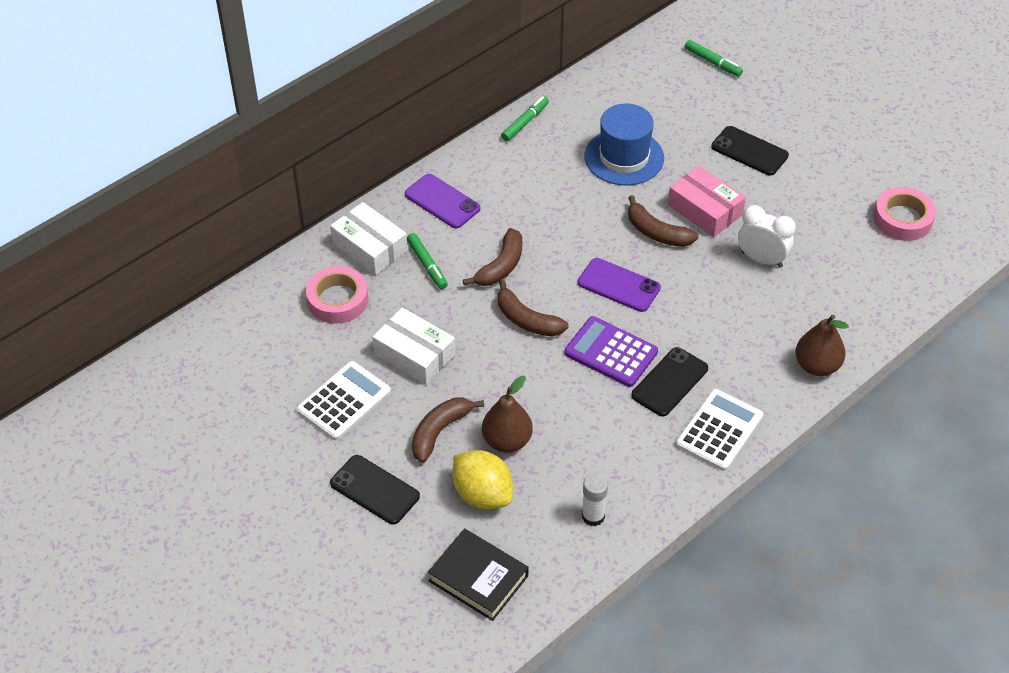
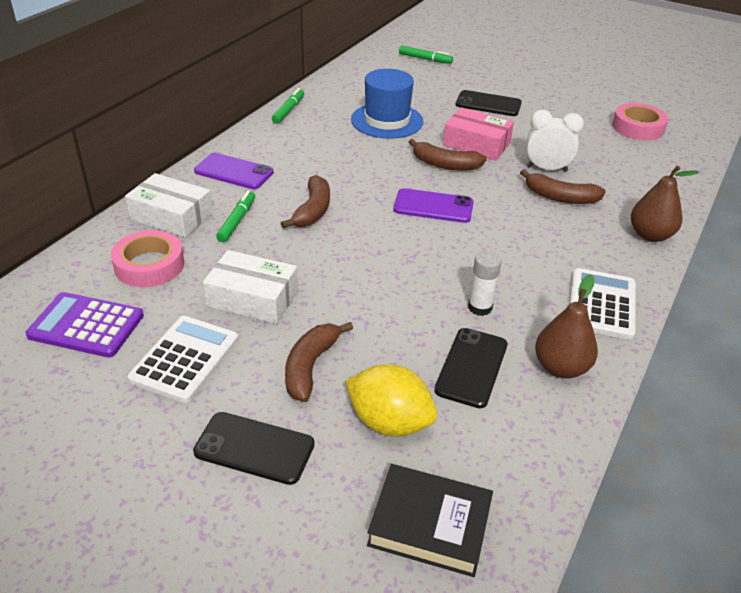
camera: 20 degrees left, 10 degrees down
green marker [407,233,448,289] -> green marker turned 120 degrees counterclockwise [216,191,255,242]
brown pear [482,376,533,453] -> brown pear moved to [535,274,598,379]
brown banana [498,280,569,336] -> brown banana moved to [520,169,606,204]
purple calculator [564,316,658,387] -> purple calculator moved to [26,292,144,358]
white glue stick [582,473,608,526] -> white glue stick moved to [468,251,502,316]
black phone [631,347,708,417] -> black phone moved to [434,328,507,408]

